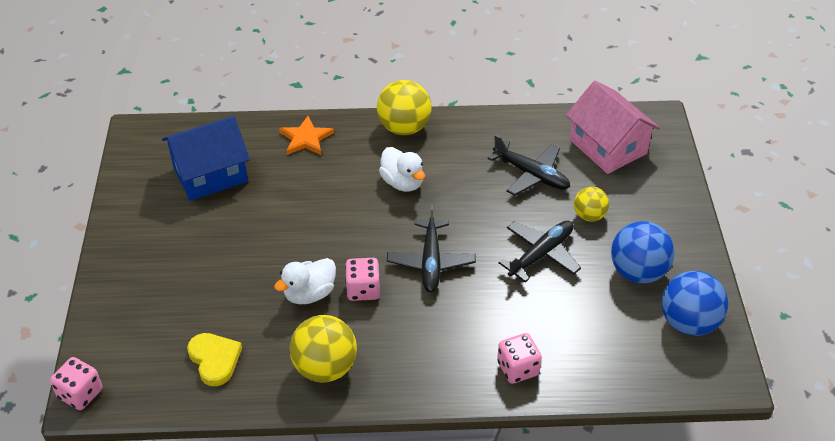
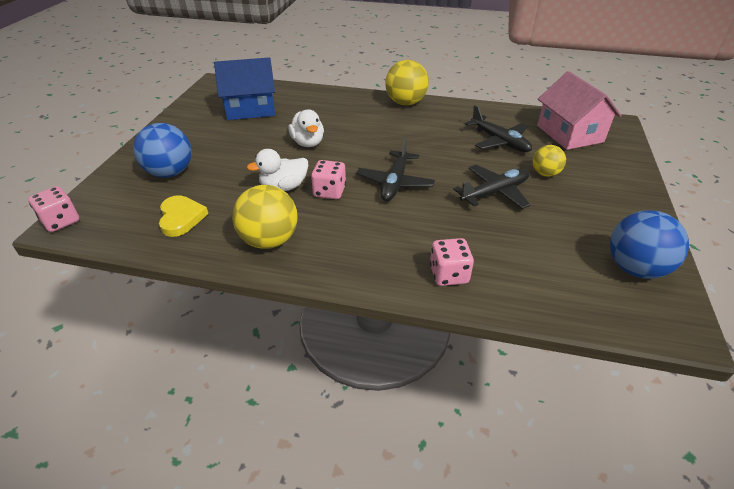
camera: 15 degrees right, 5 degrees down
orange star [279,116,334,155] -> none
white duck [379,147,425,192] -> white duck moved to [288,109,324,147]
blue ball [611,221,675,283] -> blue ball moved to [133,123,192,178]

